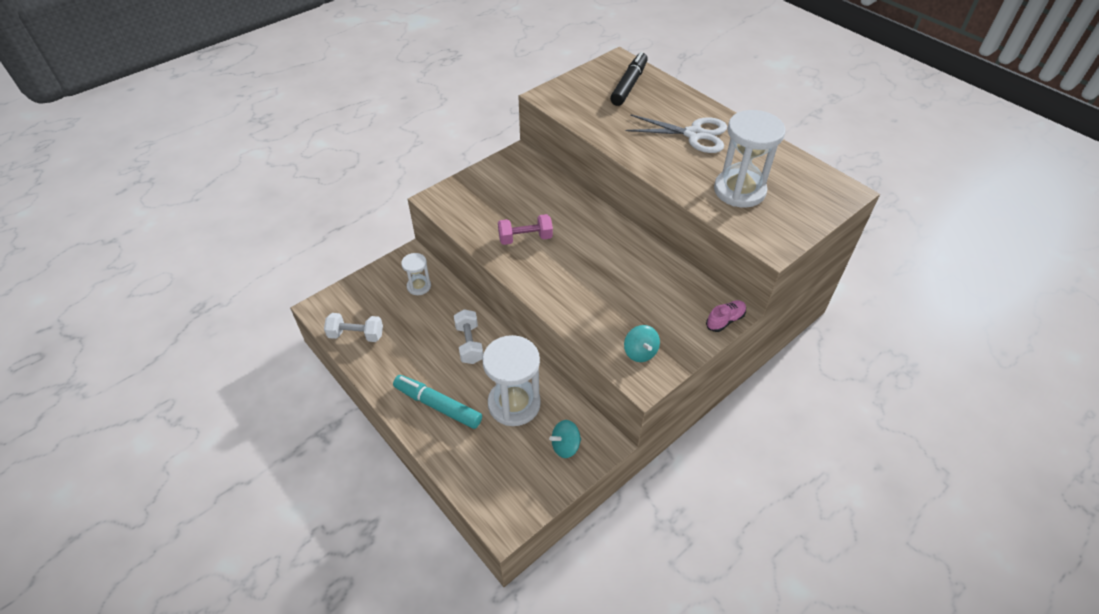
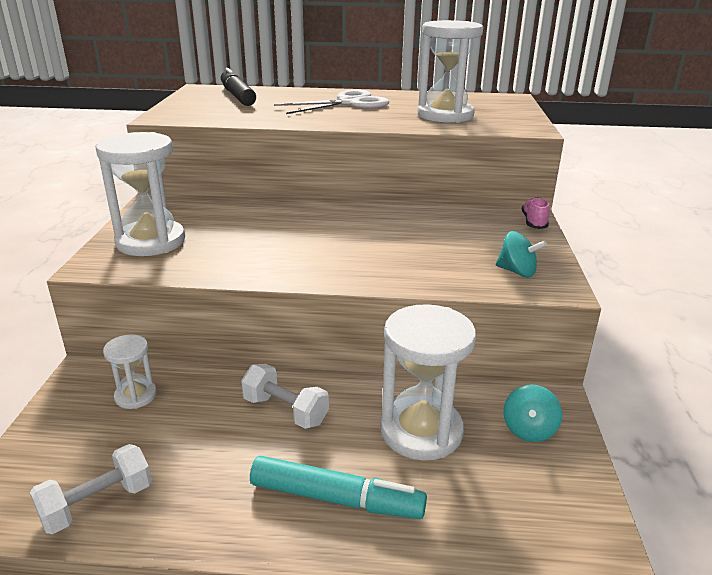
camera: 45 degrees left, 20 degrees down
turquoise marker [393,375,482,429] -> turquoise marker turned 150 degrees counterclockwise [250,456,427,519]
pink dumbbell [498,214,553,245] -> none
none -> white hourglass [96,132,185,256]

